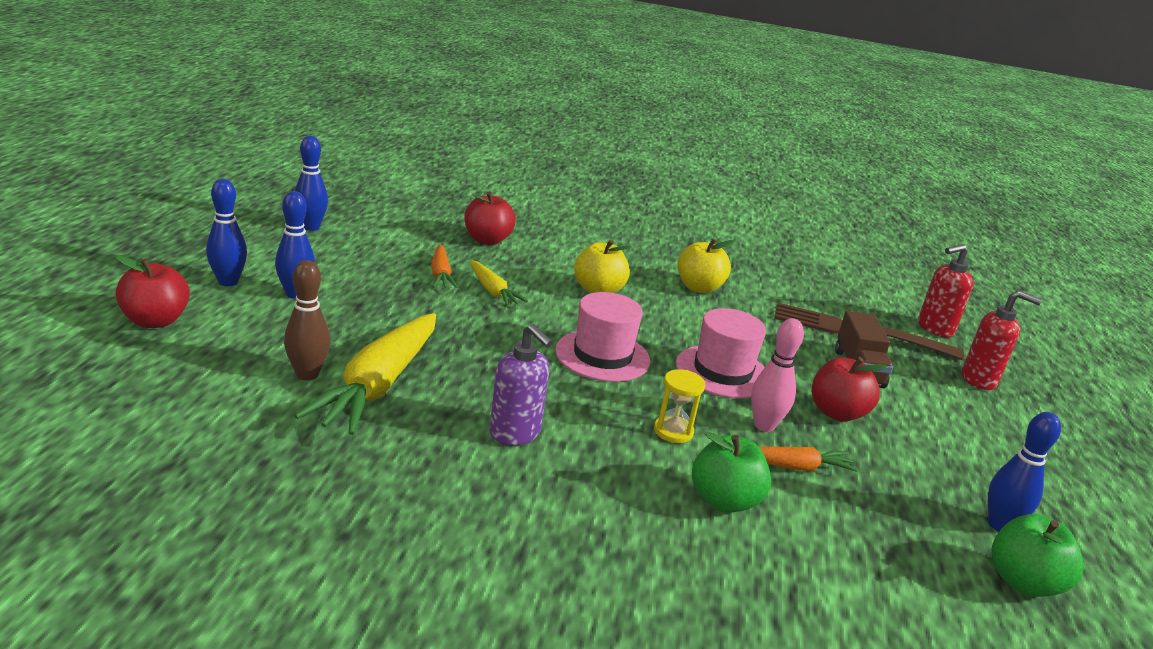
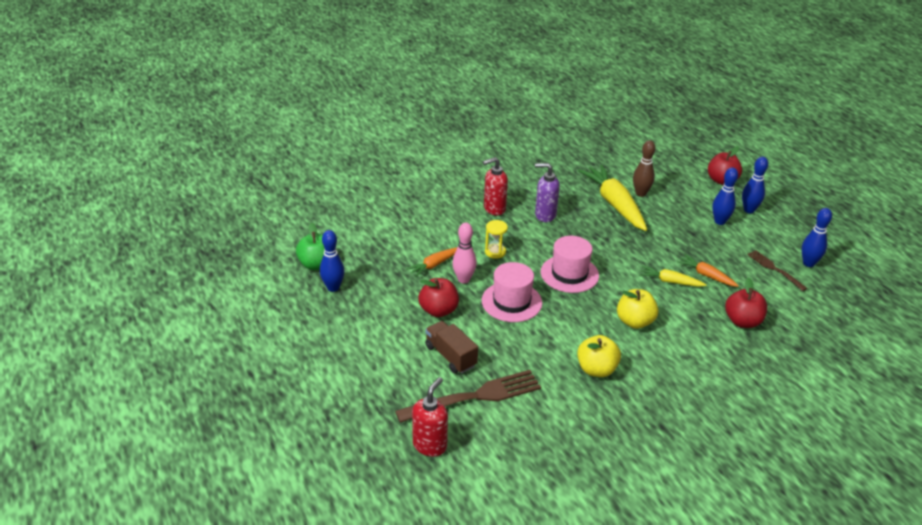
camera: 145 degrees right, 10 degrees up
green apple [692,431,771,513] -> none
red soap dispenser [962,290,1042,390] -> red soap dispenser moved to [483,157,508,215]
none -> brown fork [747,250,808,291]

